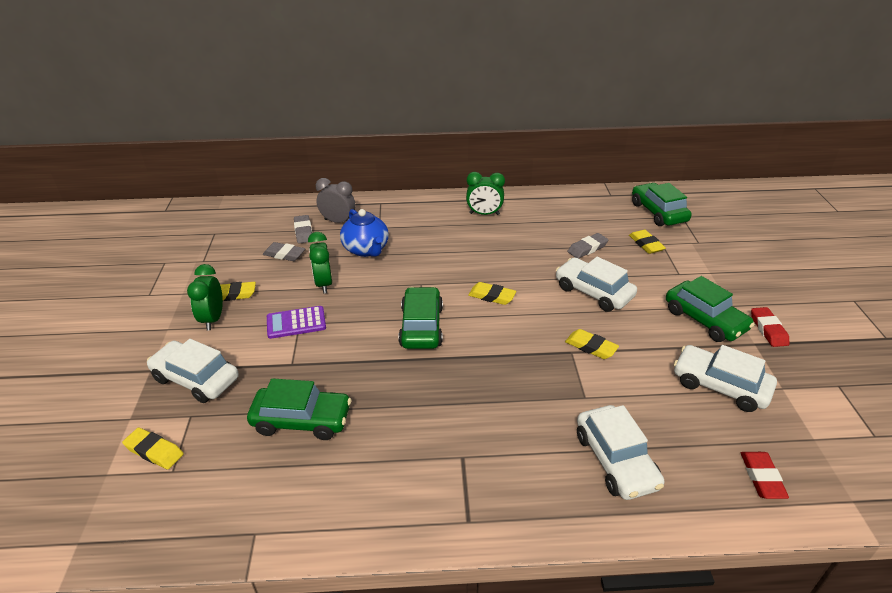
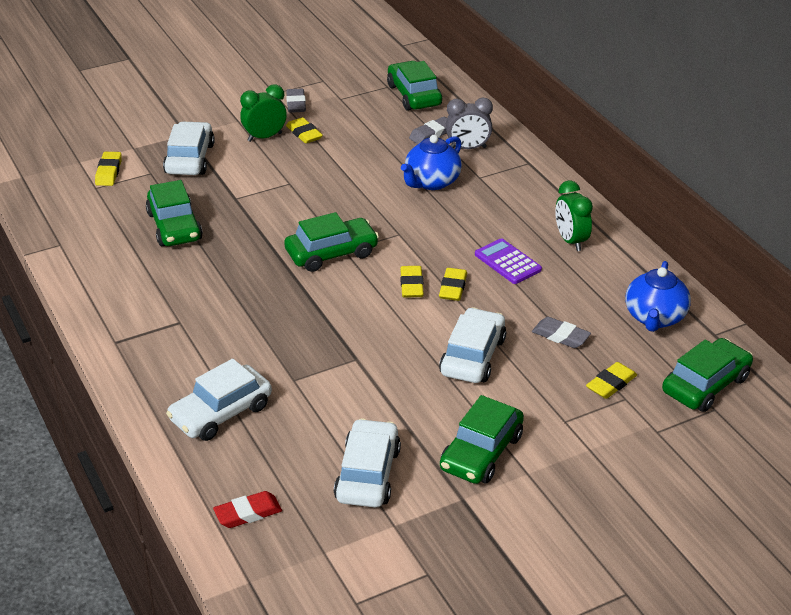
camera: 65 degrees right, 0 degrees up
grey eraser [263,242,305,261] -> grey eraser moved to [286,89,306,113]
purple calculator [267,306,326,339] -> purple calculator moved to [475,238,542,284]
green clock [308,232,332,294] -> none
grey clock [316,178,355,223] -> grey clock turned 90 degrees clockwise [446,98,493,149]
yellow eraser [565,329,619,359] -> yellow eraser moved to [439,268,467,301]
red eraser [751,307,790,347] -> none
none -> green car [387,61,442,111]
none -> blue teapot [625,261,691,332]

